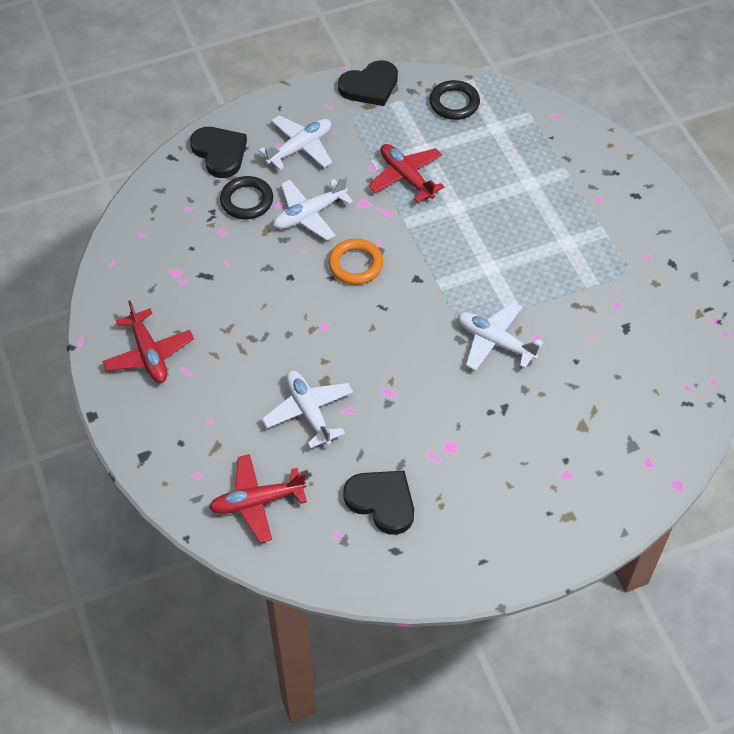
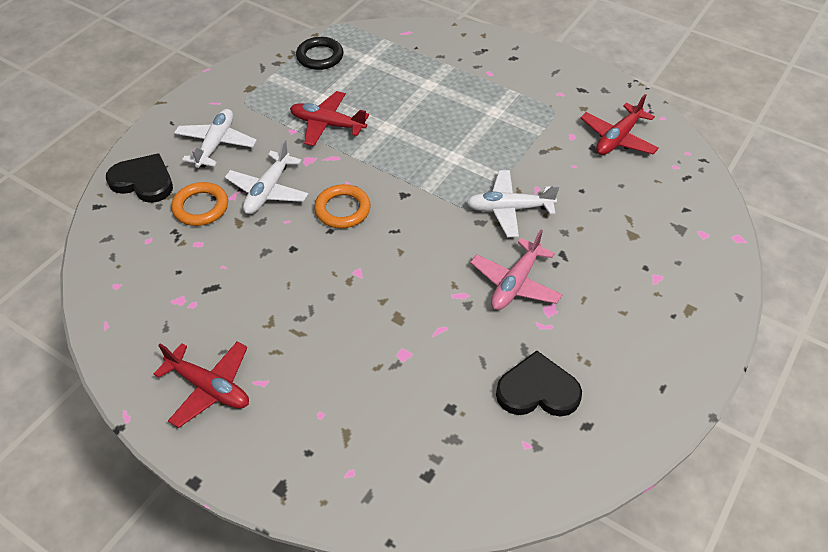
camera: 35 degrees left, 5 degrees down
red plane [209,454,307,543] -> red plane moved to [581,94,659,155]
black ring [220,176,273,219] -> orange ring [171,182,228,226]
white plane [262,370,353,448] -> none
black heart [338,60,398,106] -> none
none -> pink plane [470,230,563,310]

